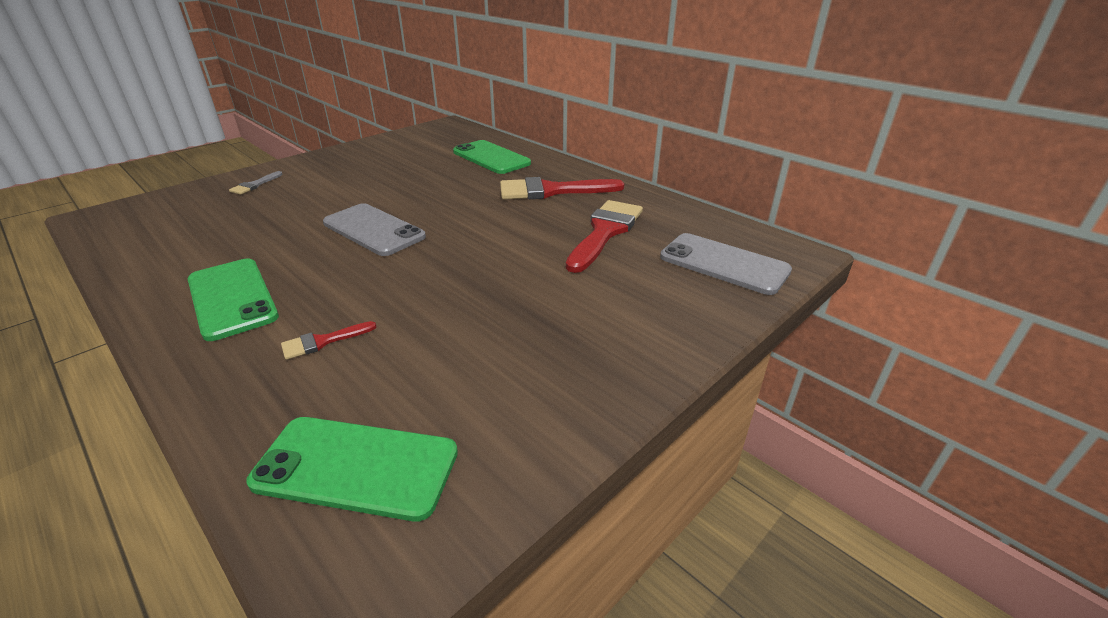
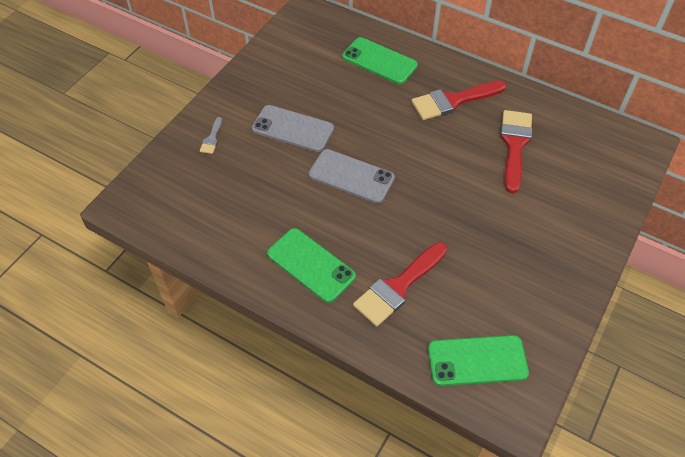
camera: 15 degrees left, 20 degrees up
red brush [281,321,376,360] -> red brush [353,242,447,327], size x2.13
grey phone [660,233,792,295] -> grey phone moved to [252,105,334,152]

